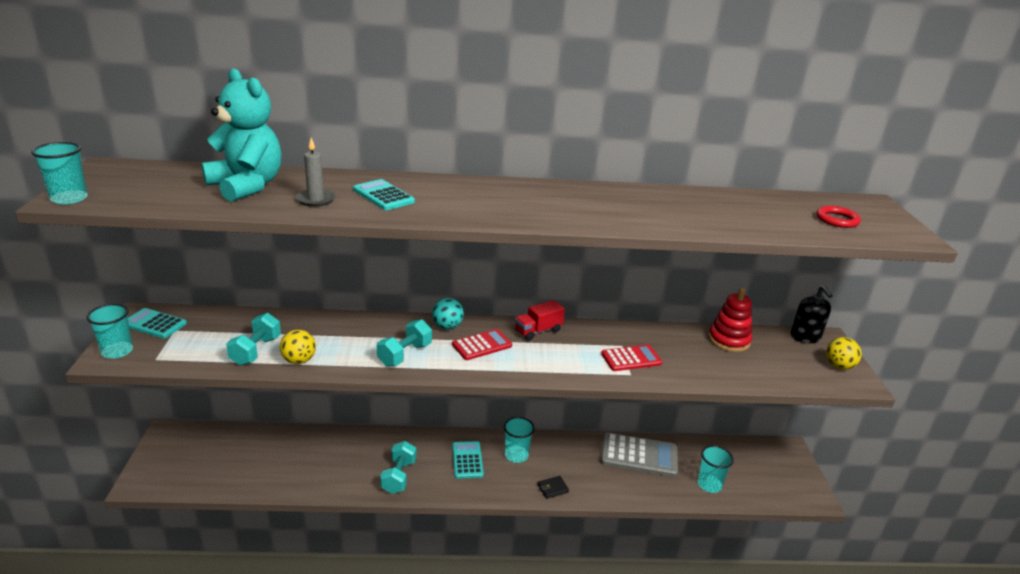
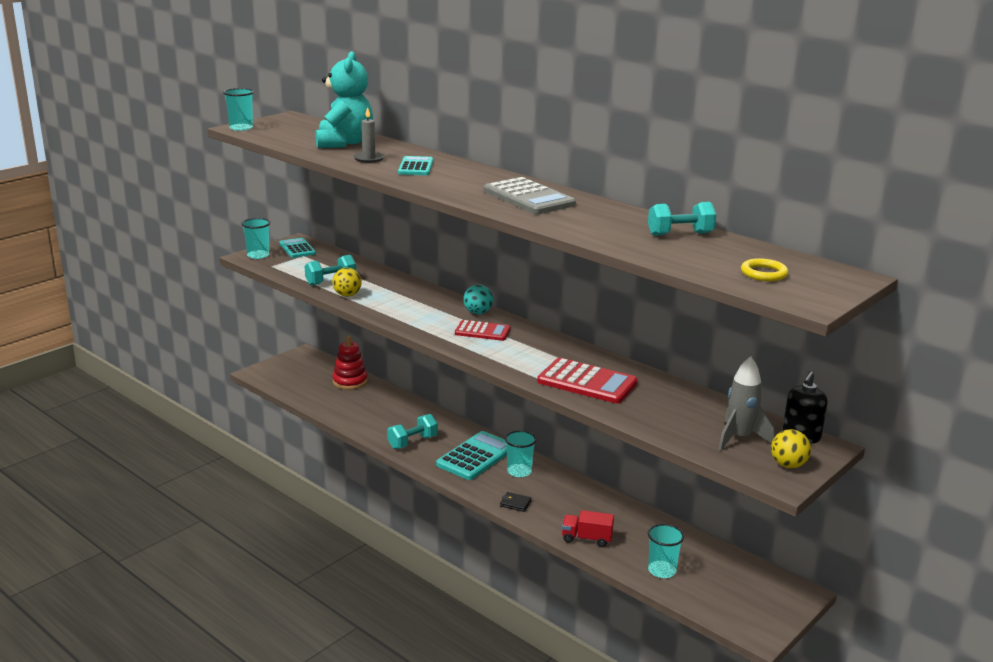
camera: 45 degrees right, 5 degrees down
turquoise dumbbell [377,319,432,367] -> turquoise dumbbell moved to [648,202,716,236]
turquoise calculator [452,441,484,479] -> turquoise calculator [436,431,507,480], size x1.59
red truck [515,300,565,341] -> red truck moved to [562,510,614,547]
red calculator [601,345,662,371] -> red calculator [537,358,638,404], size x1.59
grey calculator [601,432,678,477] -> grey calculator moved to [483,177,576,214]
red stacking toy [708,288,752,352] -> red stacking toy moved to [333,336,367,390]
red ring [816,206,861,228] -> yellow ring [741,258,789,281]
none -> grey rocket [718,356,774,450]

